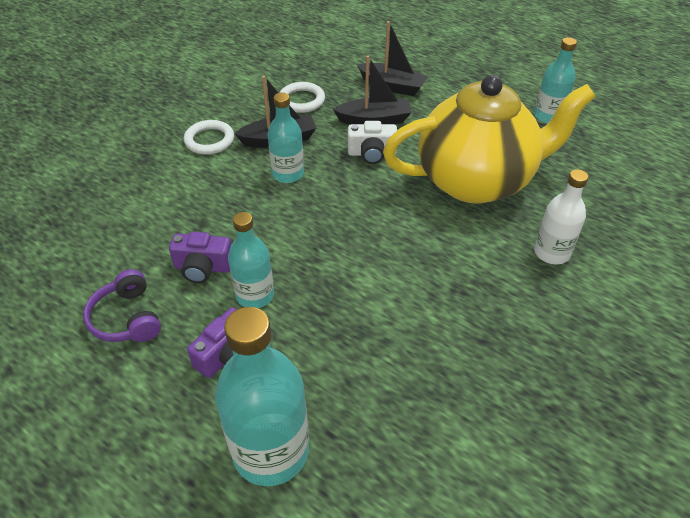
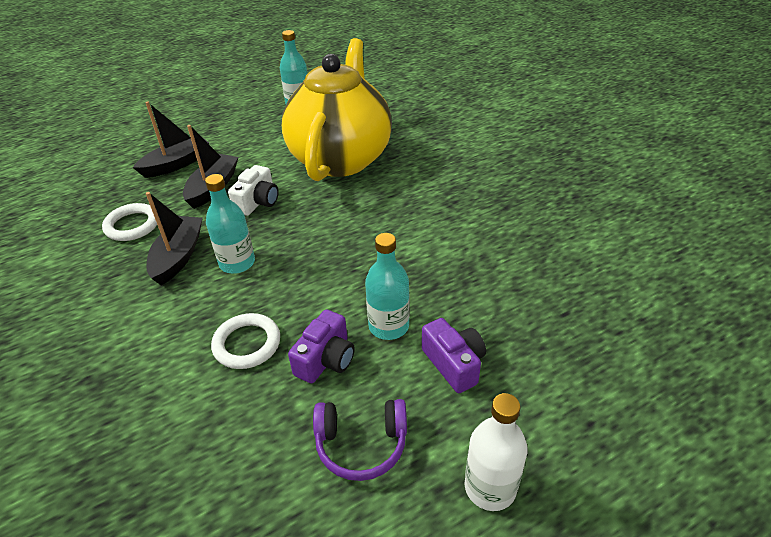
camera: 65 degrees left, 5 degrees down
white ring [184,120,234,155] -> white ring moved to [211,313,280,369]
turquoise bottle [215,307,309,486] -> none
white bottle [534,169,589,264] -> white bottle moved to [465,393,528,511]

